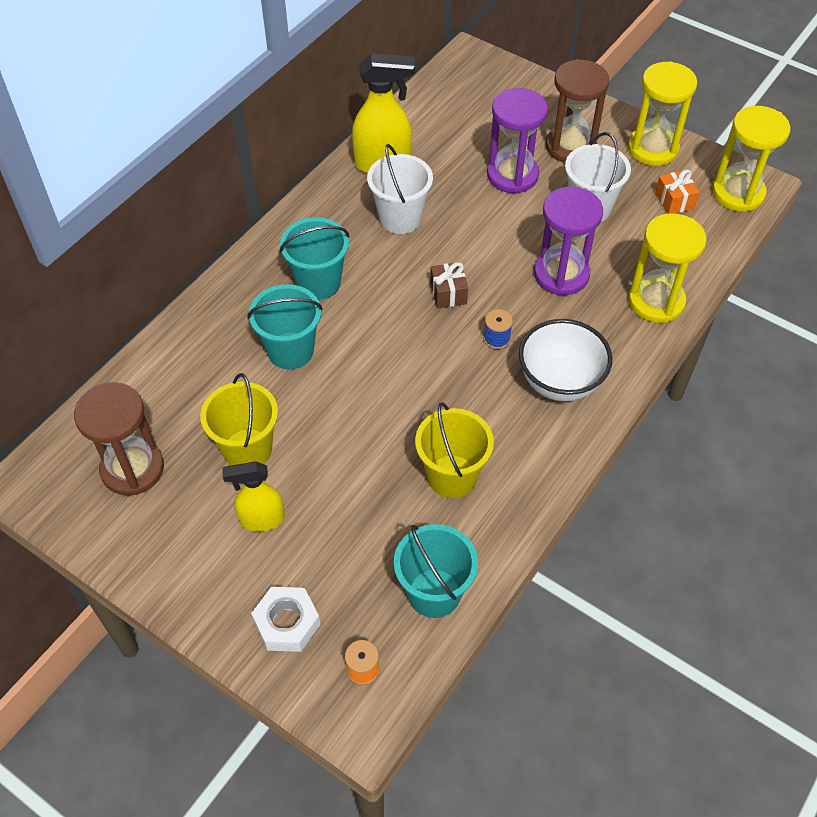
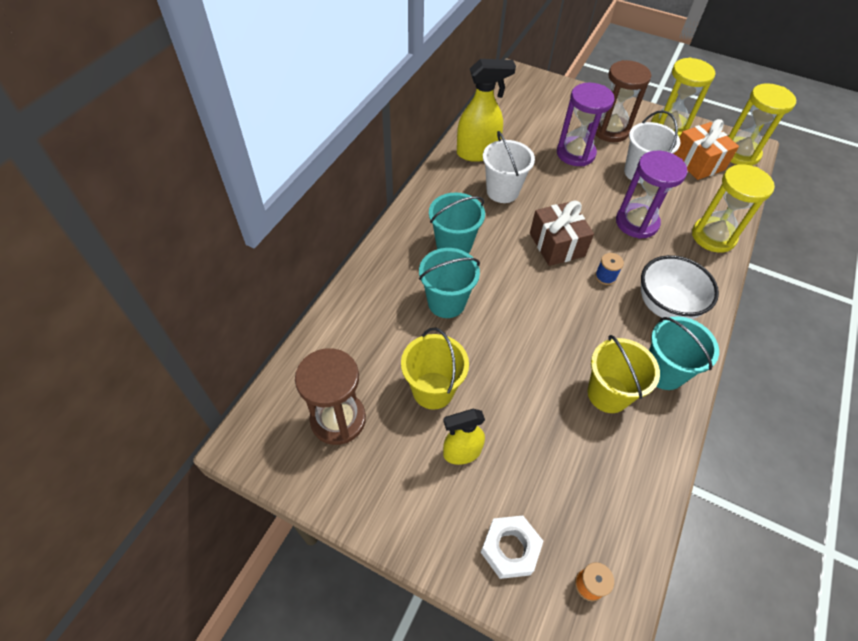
camera: 10 degrees left, 0 degrees up
turquoise bucket [394,524,478,618] -> turquoise bucket moved to [649,316,719,390]
brown gift [430,262,468,308] -> brown gift [530,201,594,266], size x1.68
orange gift [655,169,699,214] -> orange gift [673,119,739,180], size x1.68

